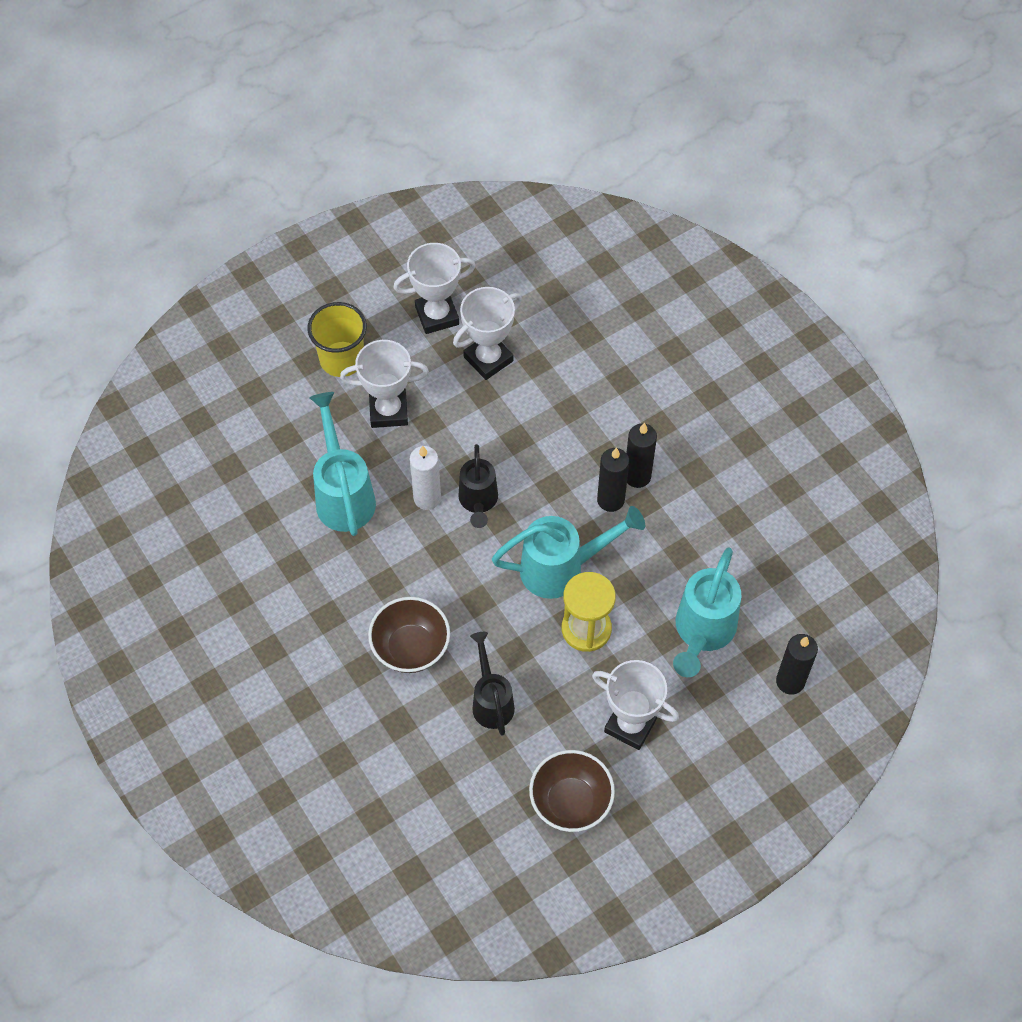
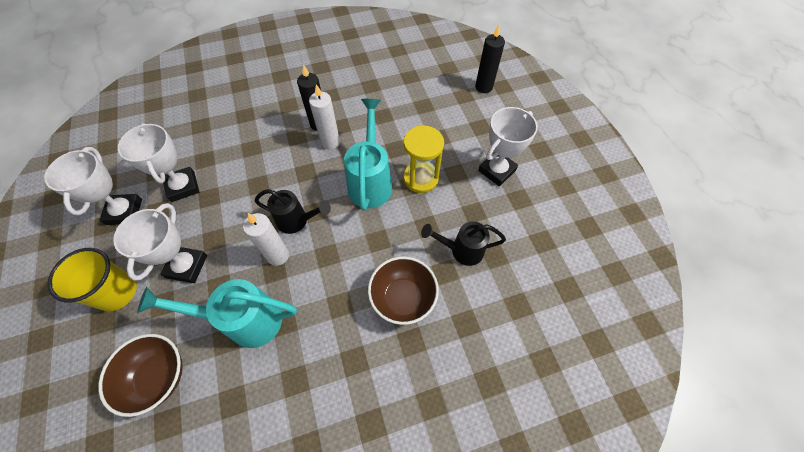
camera: 75 degrees left, 0 degrees up
brown bowl [529,750,615,832] -> brown bowl moved to [98,334,183,417]
black candle [597,447,629,512] -> white candle [309,84,340,150]
turquoise watering can [673,547,741,677] -> none

